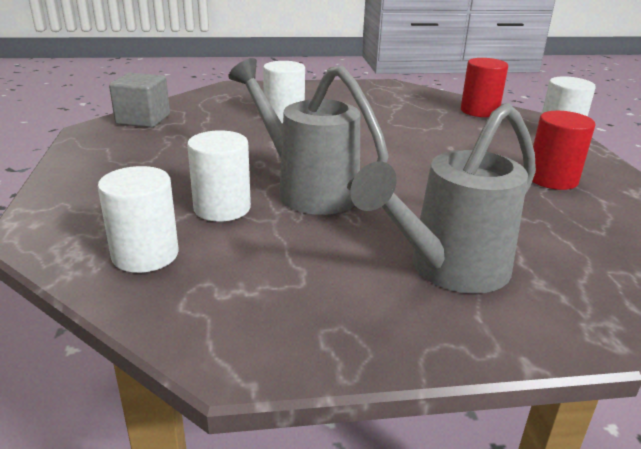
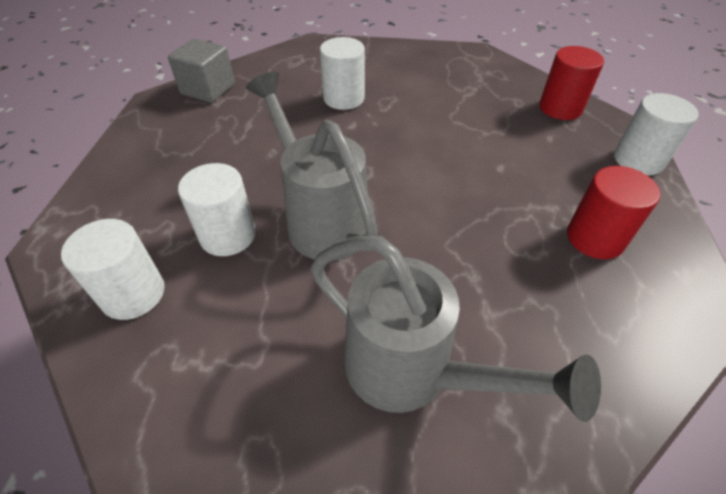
camera: 15 degrees right, 20 degrees up
grey watering can [350,103,536,294] -> grey watering can turned 120 degrees counterclockwise [311,236,601,422]

